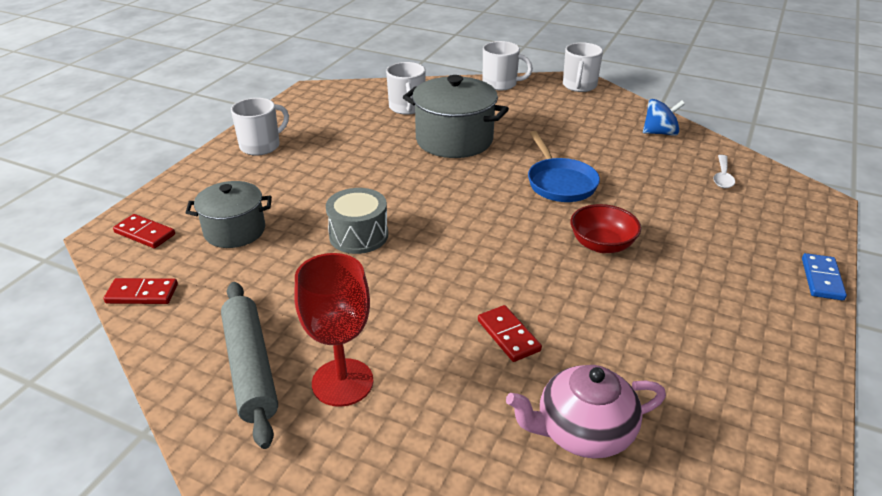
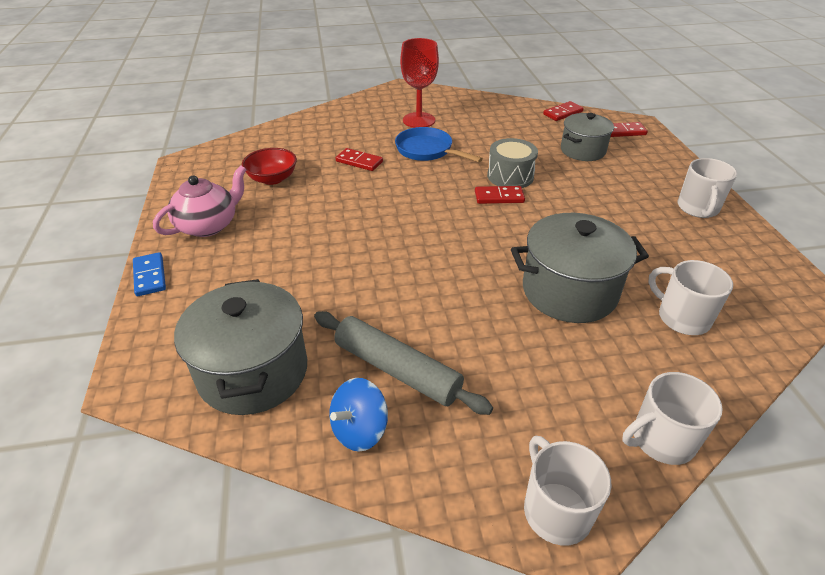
camera: 145 degrees right, 5 degrees up
grey rolling pin [221,282,278,449] -> grey rolling pin moved to [314,311,493,415]
pink teapot [506,365,666,459] -> pink teapot moved to [153,165,247,237]
blue pan [528,131,600,202] -> blue pan moved to [395,127,483,162]
red bowl [570,204,641,253] -> red bowl moved to [242,148,297,185]
white spoon [713,155,735,188] -> grey pot [174,279,307,415]
none -> red domino [475,186,525,204]

